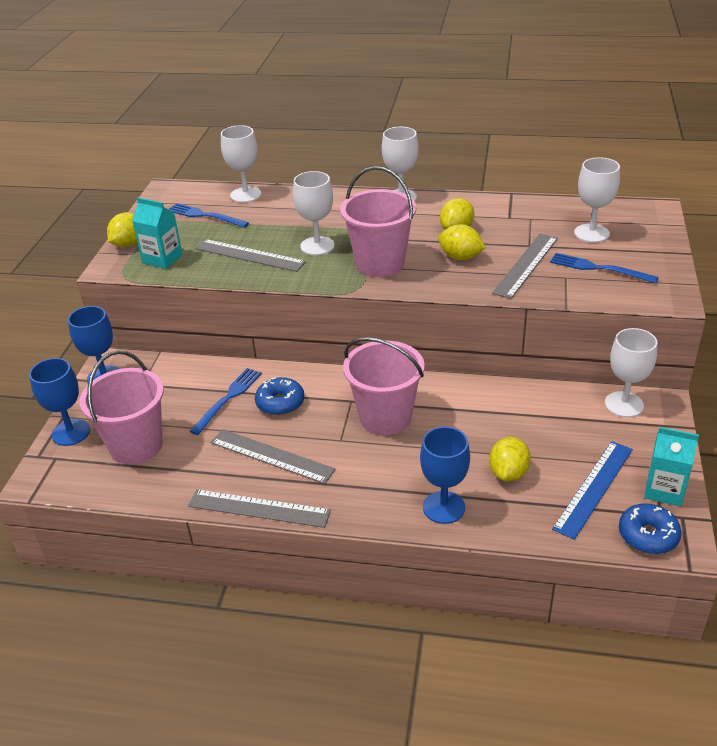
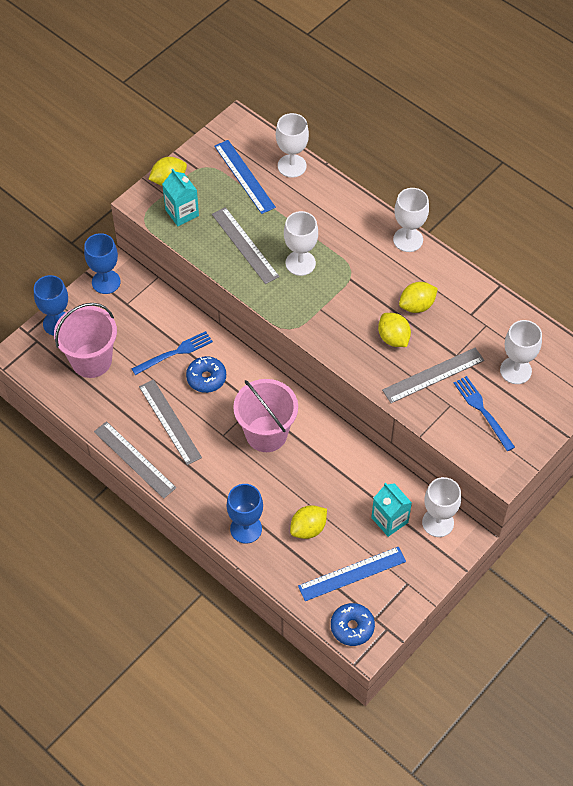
camera: 30 degrees right, 20 degrees up
blue fork [169,203,249,228] -> blue ruler [214,140,276,214]
pink bucket [340,166,416,277] -> none
turquoise carton [644,427,699,506] -> turquoise carton moved to [371,483,412,537]

